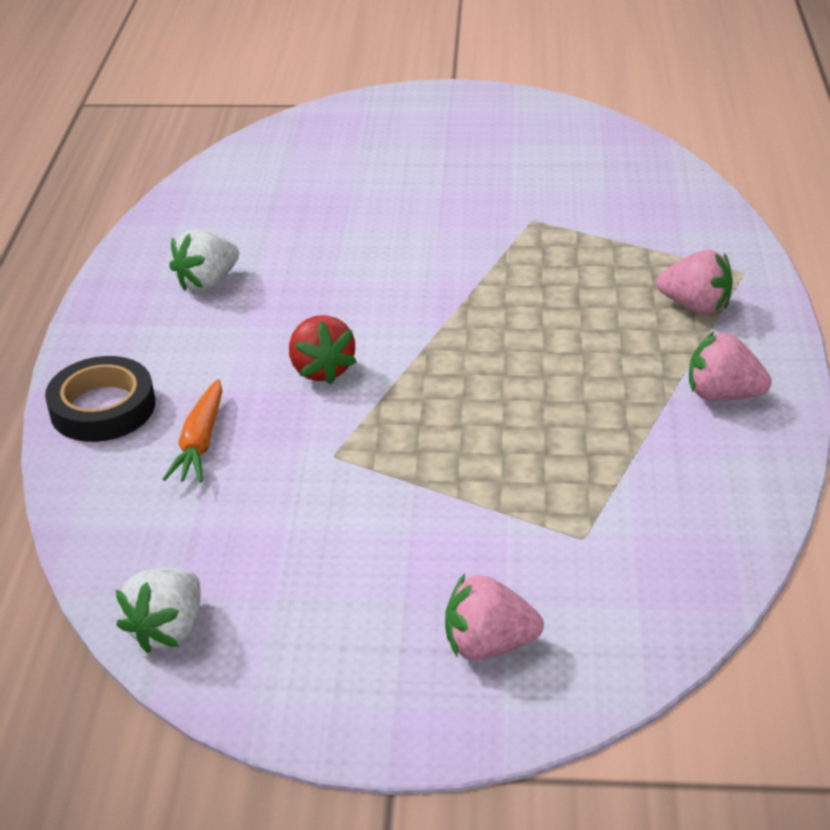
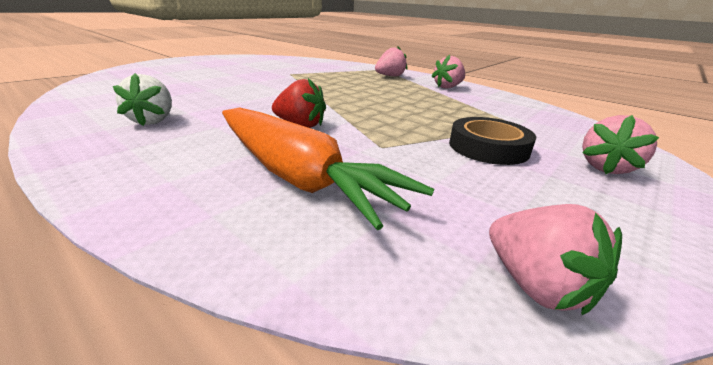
camera: 55 degrees left, 10 degrees down
black tape [45,356,155,442] -> black tape moved to [449,117,536,165]
white strawberry [116,568,201,653] -> pink strawberry [489,204,622,315]
orange carrot [163,379,223,483] -> orange carrot [222,107,434,230], size x2.03

